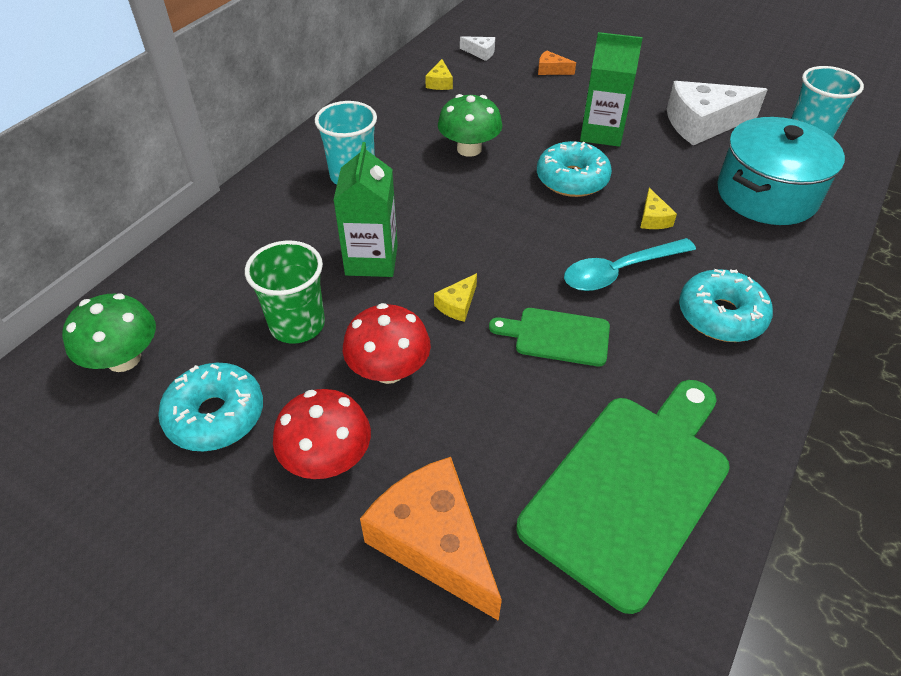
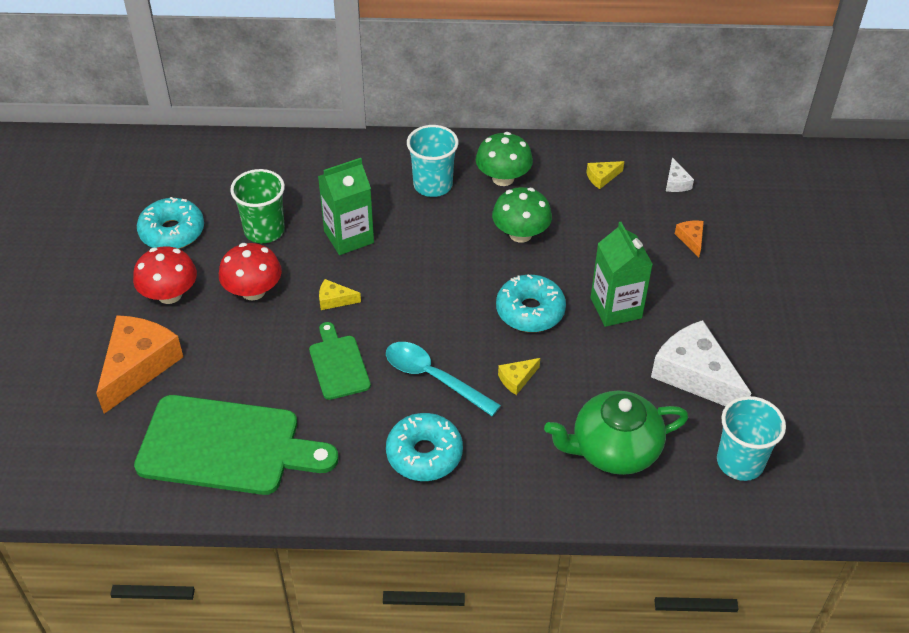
camera: 60 degrees right, 0 degrees up
green mushroom [62,293,156,372] -> green mushroom moved to [476,132,533,186]
turquoise pot [717,117,845,225] -> green teapot [544,391,688,475]

